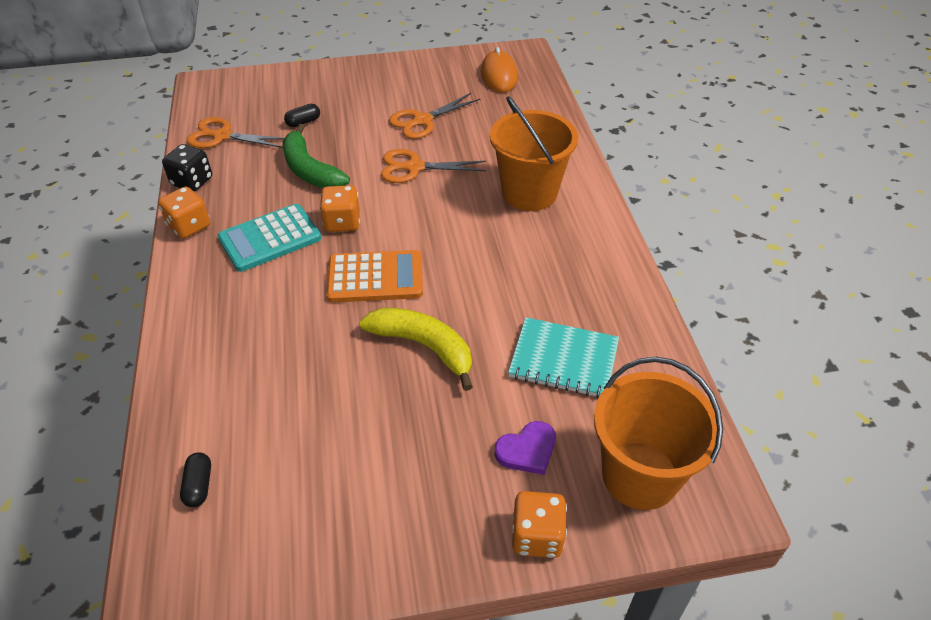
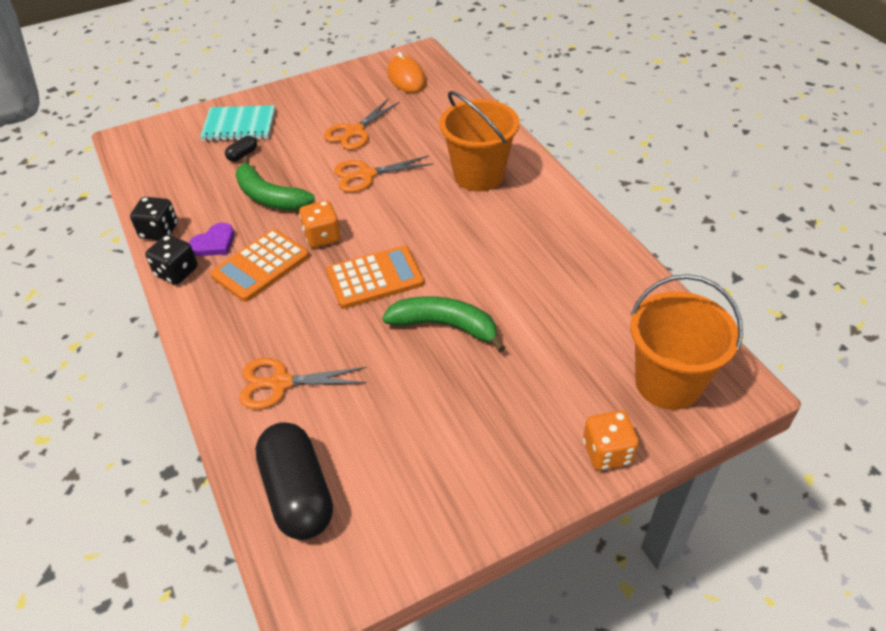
camera: 15 degrees left, 0 degrees up
orange dice [158,187,210,239] -> black dice [145,235,197,285]
black capsule [180,452,211,507] -> black capsule [255,422,333,540], size x2.36
orange scissors [187,117,284,148] -> orange scissors moved to [239,358,367,409]
turquoise calculator [218,204,321,272] -> orange calculator [210,229,309,302]
yellow banana [359,308,473,391] -> green banana [382,296,506,352]
purple heart [495,421,556,475] -> purple heart moved to [189,223,234,256]
turquoise notebook [508,317,619,398] -> turquoise notebook moved to [200,105,275,141]

